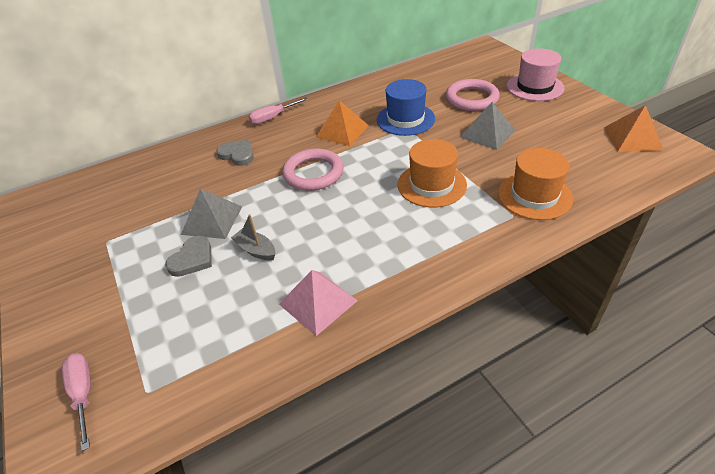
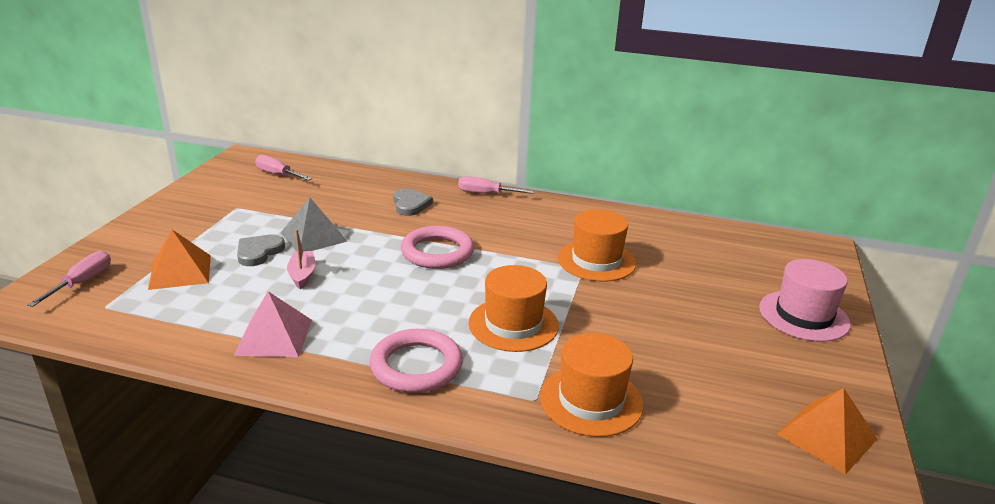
camera: 40 degrees right, 15 degrees down
grey heart [165,236,212,277] -> grey heart turned 135 degrees clockwise [237,235,285,266]
grey boat [231,214,275,261] -> pink boat [287,229,315,289]
orange pyramid [316,100,369,146] -> orange pyramid moved to [148,230,211,290]
blue hat [377,79,435,136] -> orange hat [558,209,636,282]
pink ring [446,79,500,111] -> pink ring moved to [370,329,463,393]
grey pyramid [460,102,516,150] -> none
none -> pink screwdriver [255,155,312,181]

